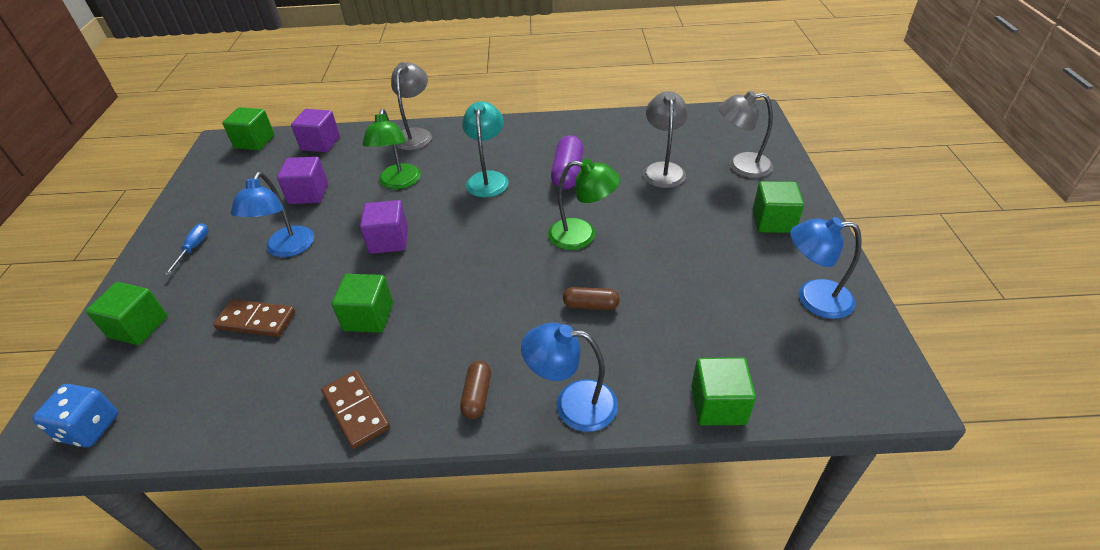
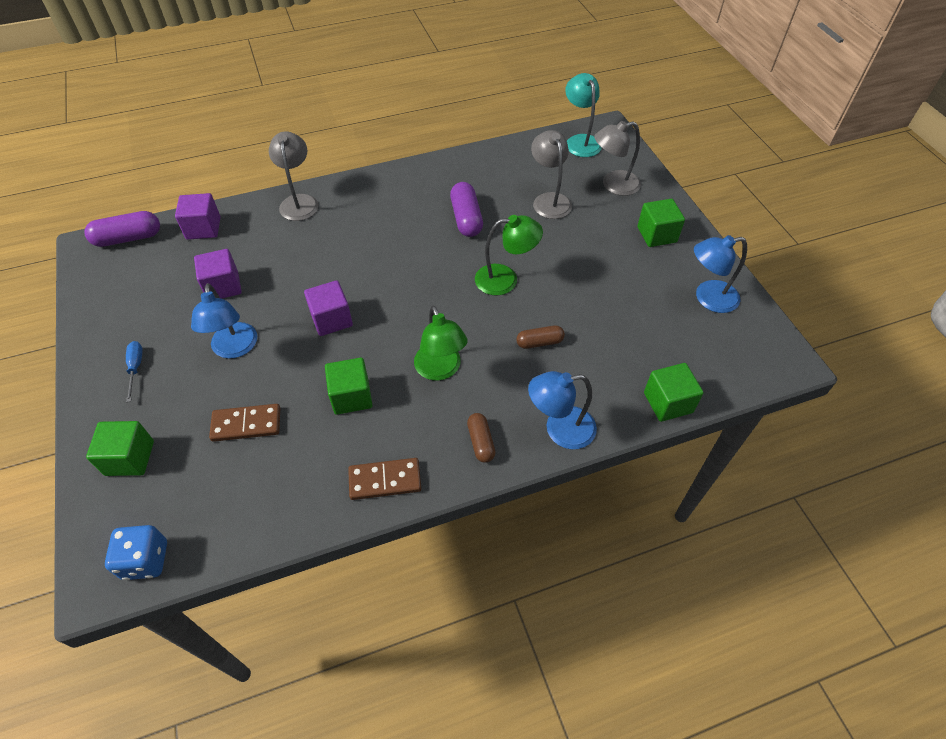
camera: 20 degrees left, 10 degrees up
green cube [222,107,275,151] -> purple capsule [84,211,160,247]
brown domino [321,370,390,449] -> brown domino turned 45 degrees counterclockwise [348,458,421,500]
green lamp [362,109,421,189] -> green lamp moved to [414,306,468,381]
turquoise lamp [462,101,509,198] -> turquoise lamp moved to [565,73,602,157]

